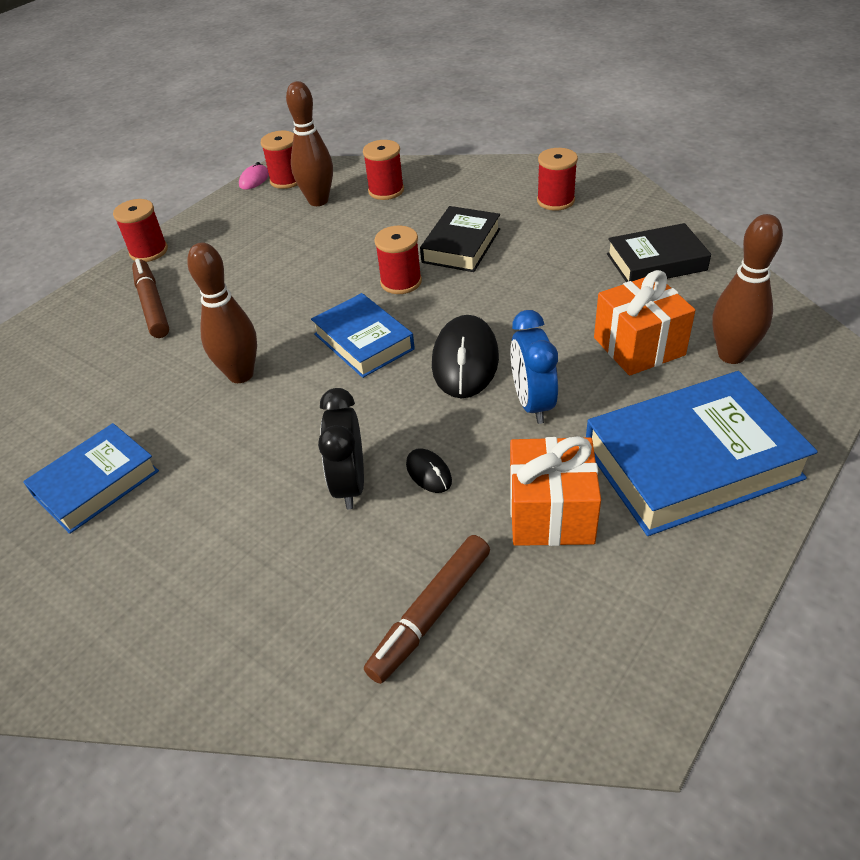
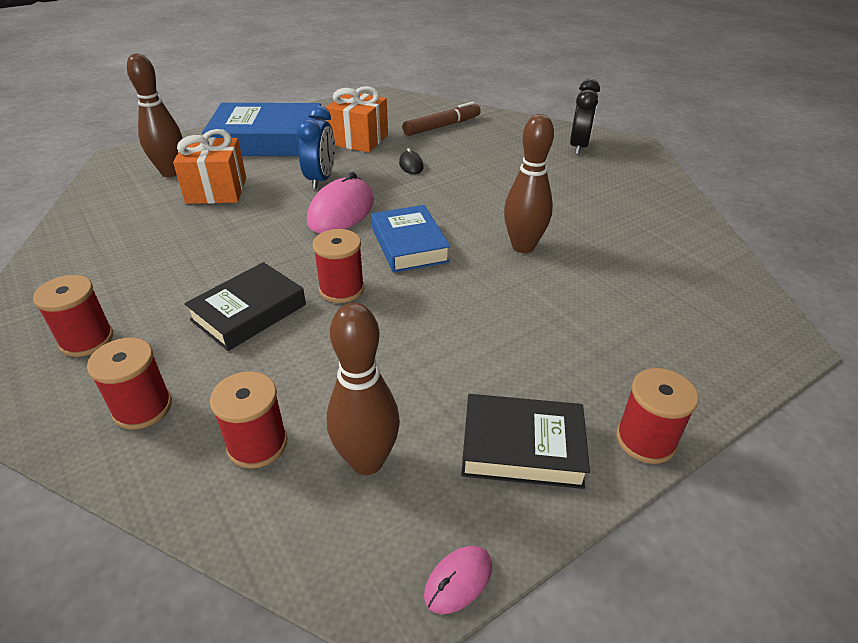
camera: 165 degrees left, 5 degrees down
blue book [23,423,159,534] -> none
brown marker [132,259,169,338] -> none
red spool [261,131,298,189] -> red spool moved to [87,338,172,429]
black clock [318,388,364,509] -> black clock moved to [570,79,600,155]
black mouse [432,315,499,398] -> pink mouse [307,172,374,233]
black book [607,223,711,282] -> black book moved to [461,394,590,489]

